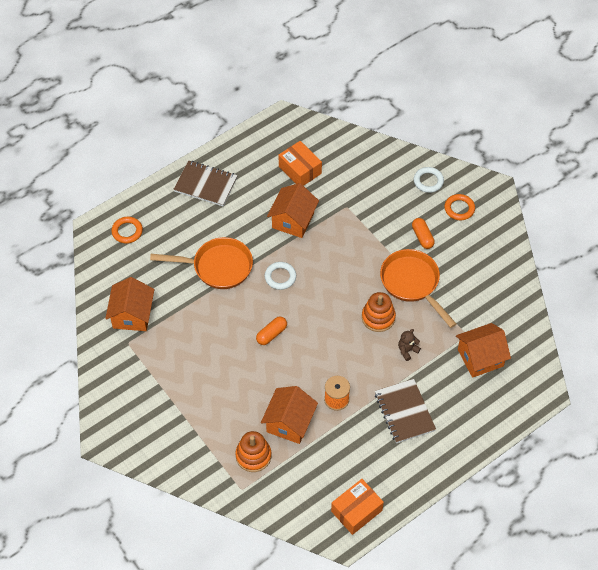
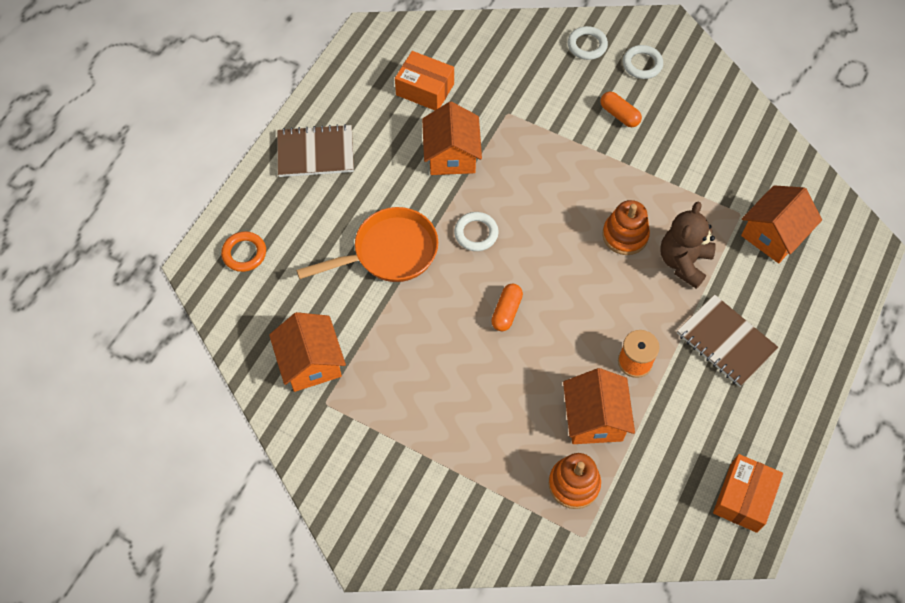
camera: 25 degrees left, 5 degrees up
orange pan [380,249,456,328] -> none
brown teddy bear [398,329,421,361] -> brown teddy bear [660,201,716,289], size x1.91
orange ring [444,194,475,220] -> white ring [623,45,663,79]

